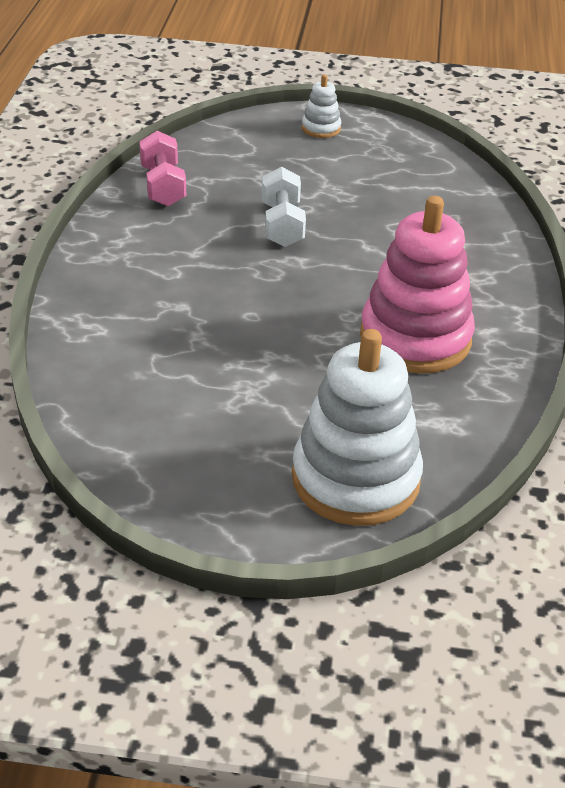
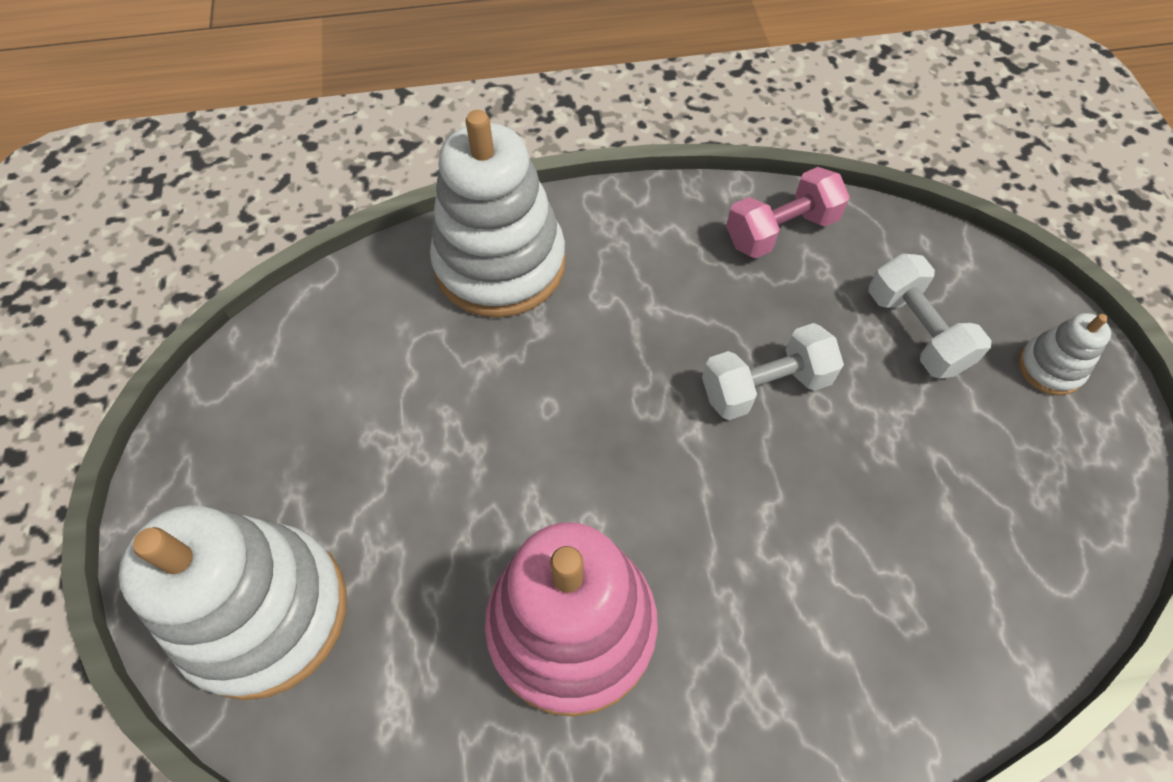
camera: 75 degrees right, 20 degrees up
none -> white stacking toy [430,110,566,318]
none -> white dumbbell [868,254,992,379]

